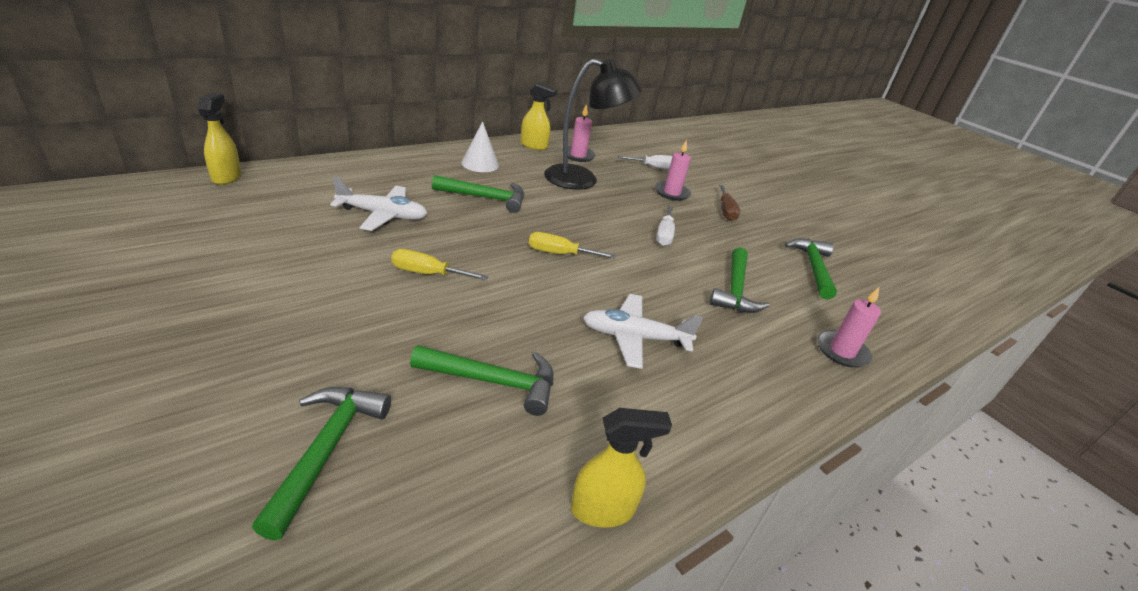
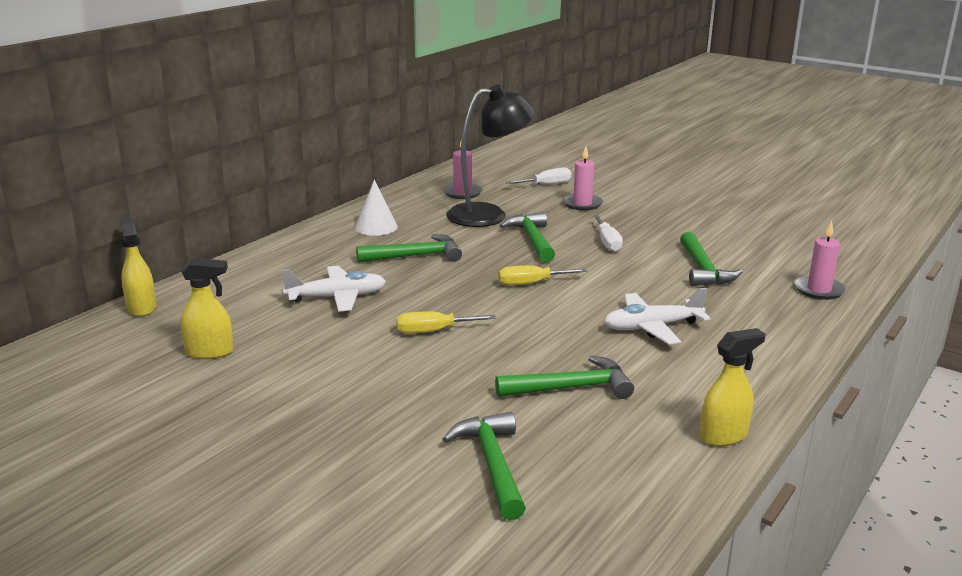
camera: 15 degrees left, 10 degrees down
yellow spray bottle [521,82,557,150] -> yellow spray bottle moved to [181,258,233,359]
brown screwdriver [719,185,740,221] -> none
green hammer [785,238,837,299] -> green hammer moved to [500,212,555,262]

